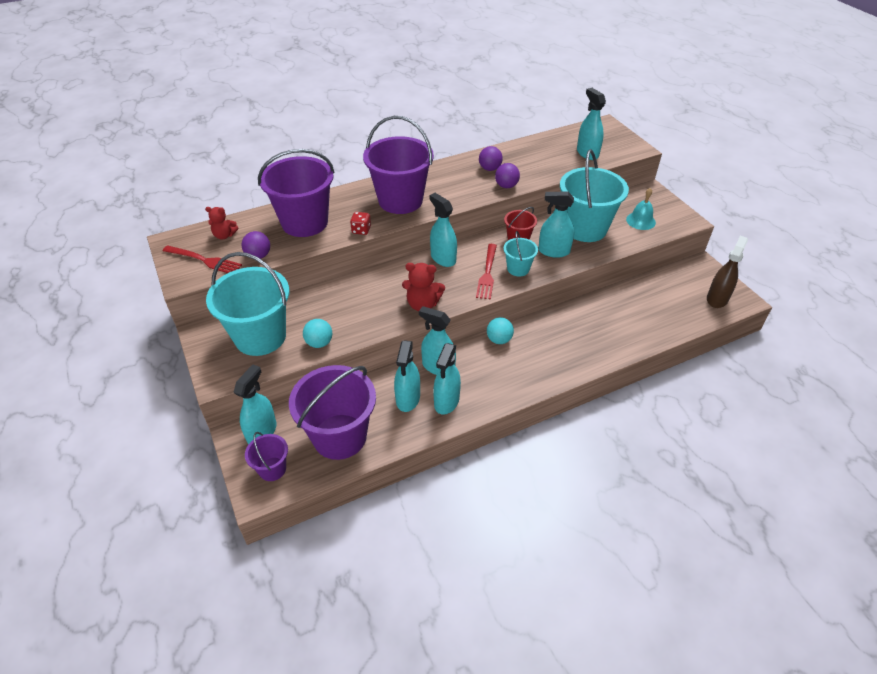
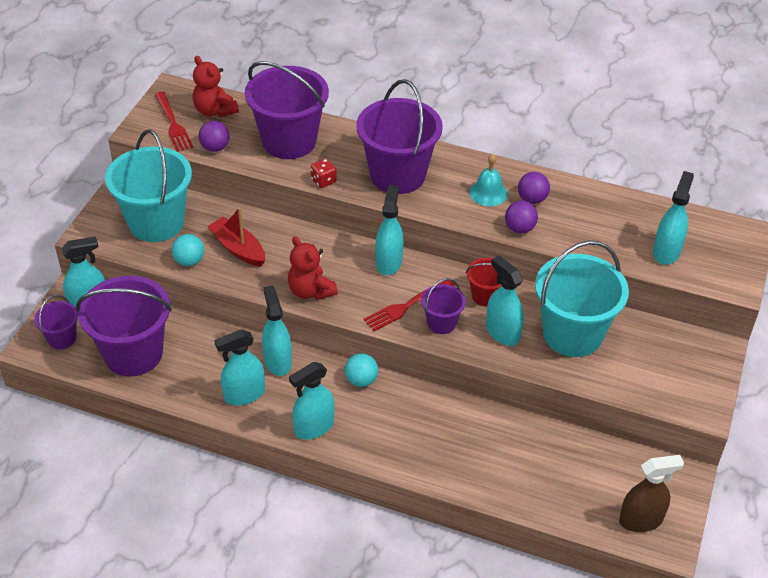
camera: 45 degrees right, 0 degrees up
red teddy bear [205,207,238,240] -> red teddy bear [193,56,239,117], size x1.52
turquoise spray bottle [394,340,420,412] -> turquoise spray bottle moved to [289,362,334,439]
turquoise bucket [503,231,538,276] -> purple bucket [421,278,466,334]
turquoise bell [626,188,656,230] -> turquoise bell moved to [469,153,508,206]
none -> red boat [207,207,265,267]

